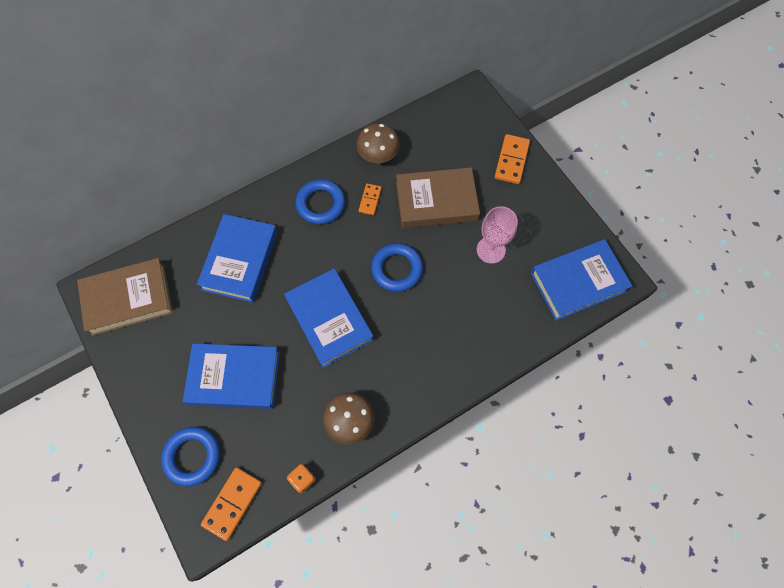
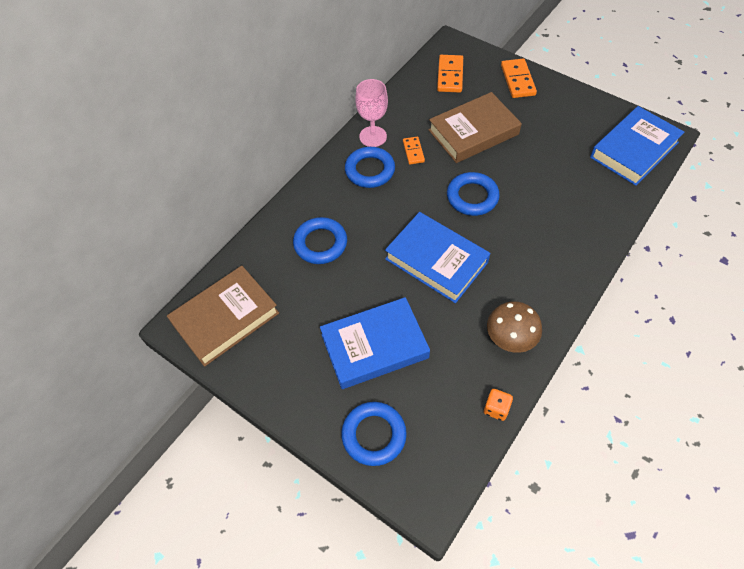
camera: 20 degrees left, 10 degrees down
blue book [197,214,278,303] -> blue ring [293,217,347,264]
orange domino [201,467,262,541] -> orange domino moved to [437,55,463,93]
brown mushroom [356,123,400,163] -> none
pink goblet [477,206,518,264] -> pink goblet moved to [355,79,388,147]

